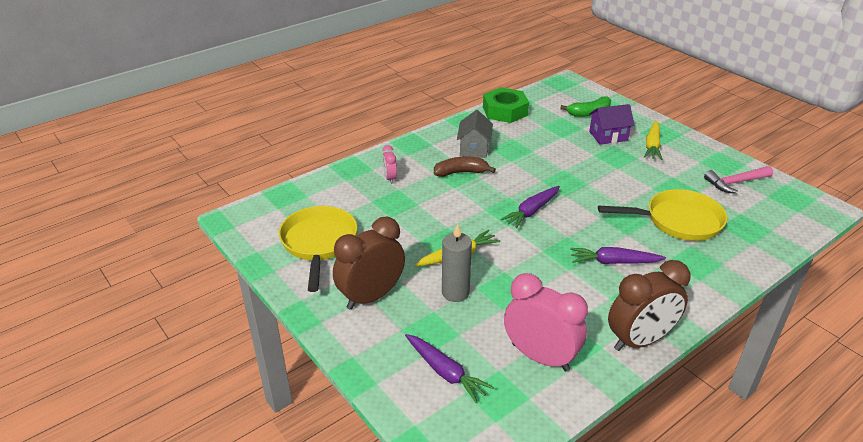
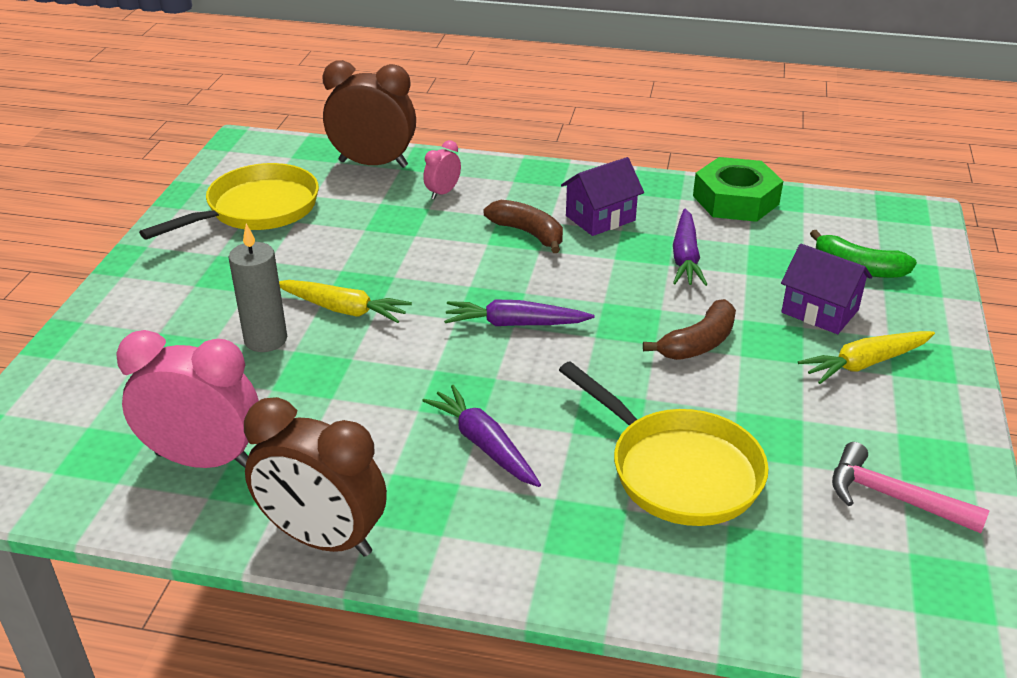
camera: 50 degrees right, 0 degrees up
brown clock [333,217,405,310] -> brown clock moved to [322,60,416,168]
purple carrot [405,334,494,403] -> purple carrot moved to [673,208,708,286]
grey house [457,110,493,158] -> purple house [561,157,644,236]
pink clock [504,273,588,371] -> pink clock turned 75 degrees counterclockwise [116,330,259,468]
none -> brown banana [643,299,736,360]

